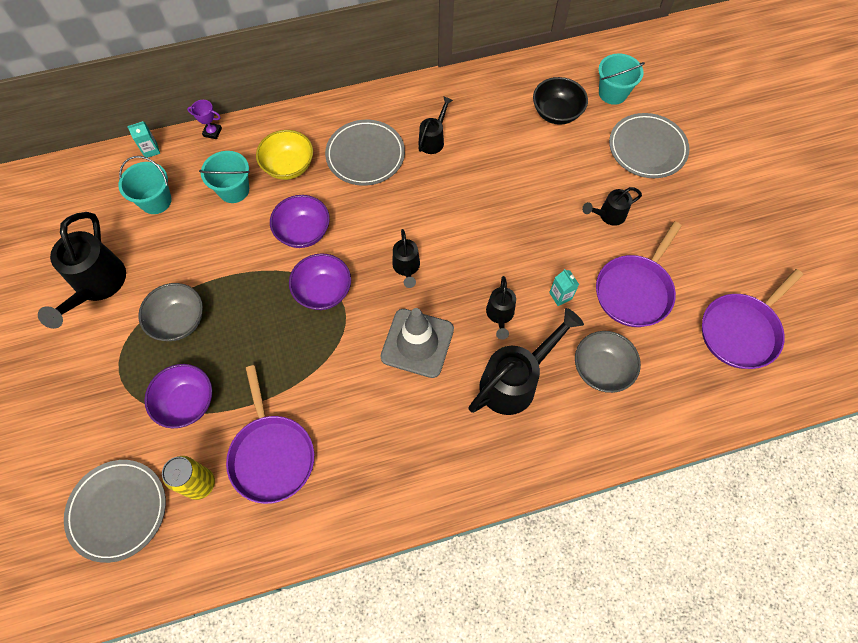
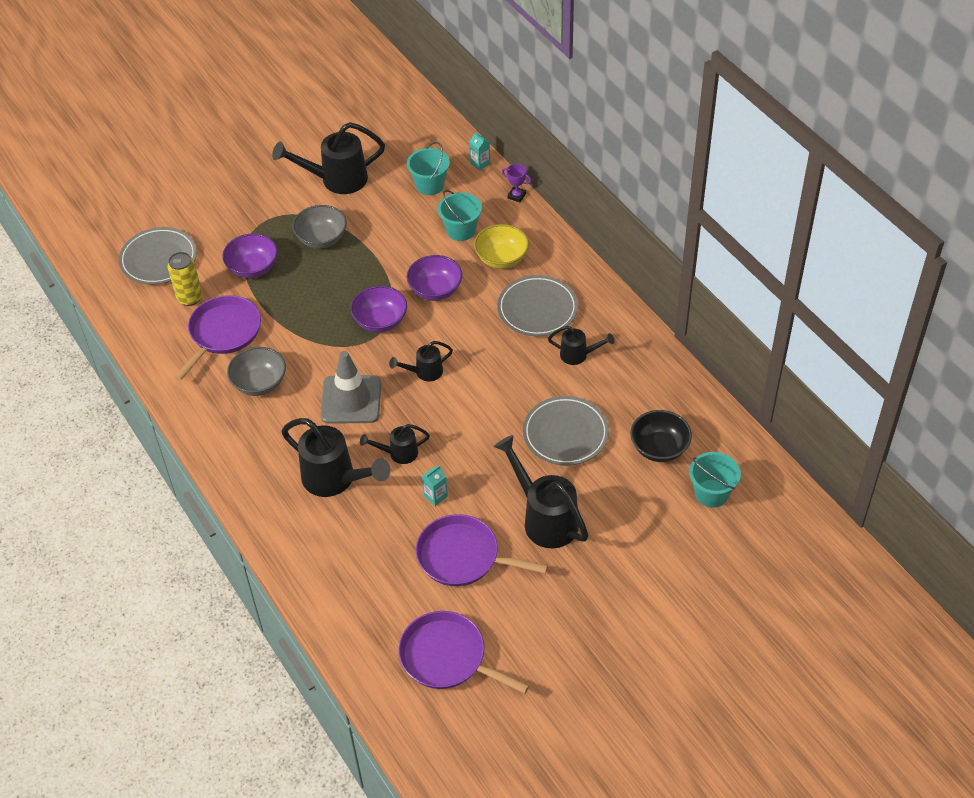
camera: 75 degrees right, 15 degrees down
purple trophy [187,100,222,139] -> purple trophy turned 60 degrees counterclockwise [502,164,531,202]
purple pan [226,365,314,504] -> purple pan turned 150 degrees clockwise [174,295,261,381]
grey bowl [575,331,641,393] -> grey bowl moved to [227,347,286,396]
black watering can [582,187,642,226] -> black watering can [494,435,588,548], size x1.85
grey plate [609,113,690,178] -> grey plate moved to [523,396,609,466]

